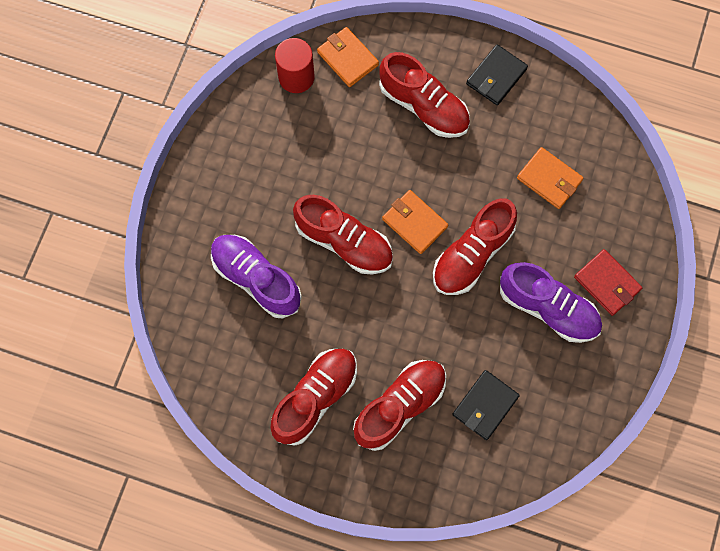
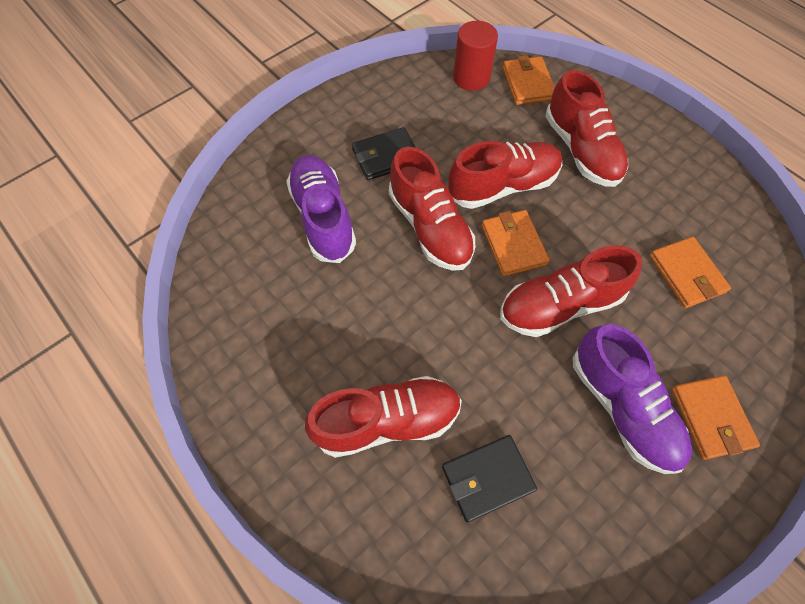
camera: 30 degrees right, 10 degrees down
red shoe [270,349,357,446] -> red shoe moved to [448,141,562,209]
black wallet [466,45,528,105] -> black wallet moved to [352,127,416,180]
red wallet [574,249,642,316] -> orange wallet [672,375,760,460]

